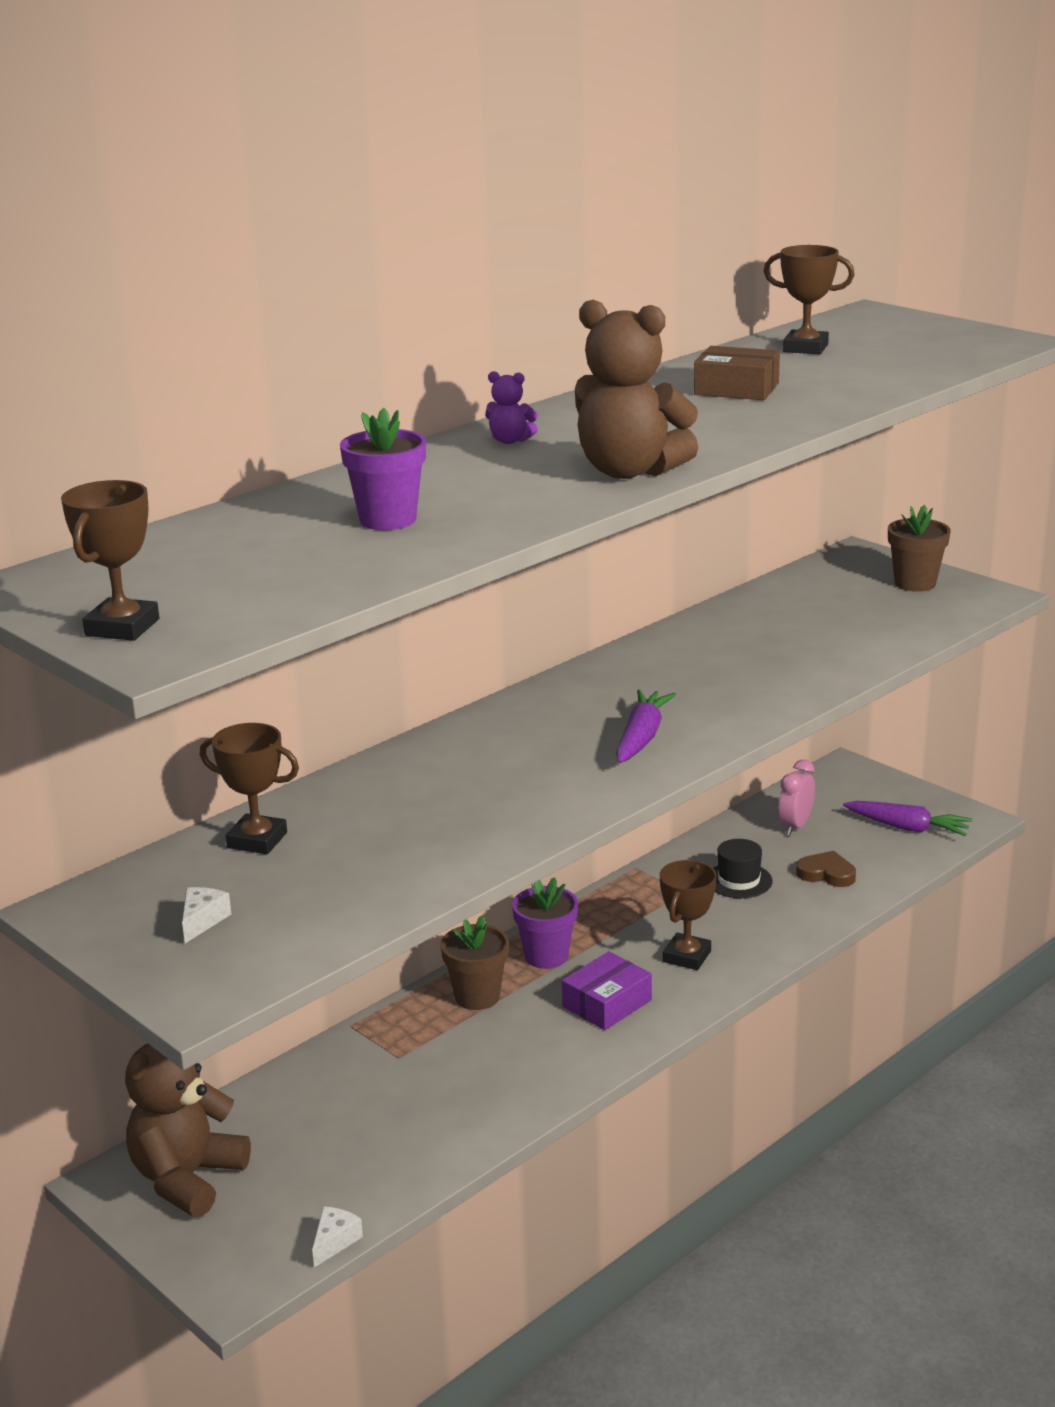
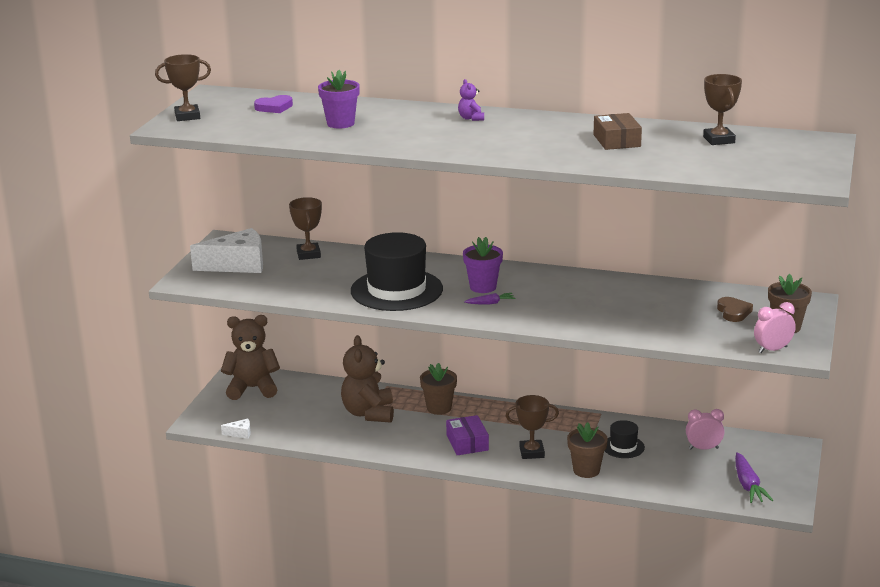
camera: 60 degrees right, 0 degrees up
white cheese [182,887,231,943] -> white cheese [190,228,263,273], size x2.42
purple flower pot [512,877,578,969] -> purple flower pot moved to [463,237,503,293]
purple box [562,951,652,1030] -> purple box turned 60 degrees clockwise [446,415,489,455]
brown teddy bear [575,300,699,479] -> brown teddy bear moved to [341,335,394,423]
purple carrot [616,689,676,763] -> purple carrot [464,293,515,304], size x0.58
brown heart [796,851,856,887] -> brown heart moved to [717,297,753,322]
none -> purple heart [254,95,293,113]
none -> black hat [351,232,443,311]
none -> brown flower pot [567,422,608,478]
none -> pink clock [754,302,796,353]

